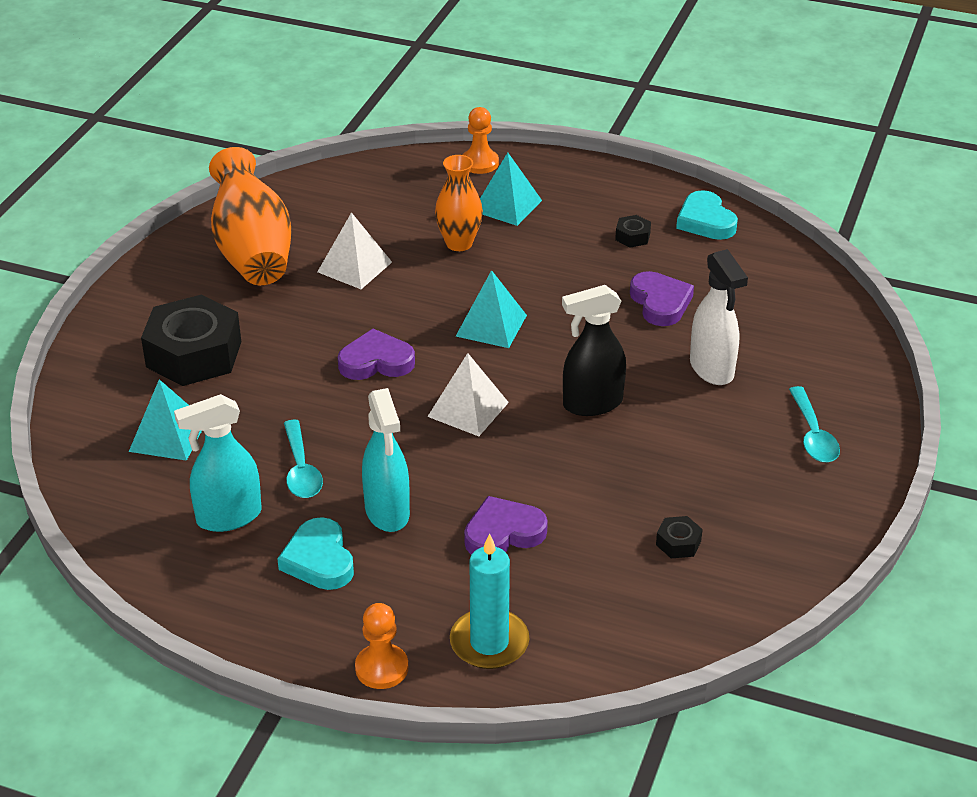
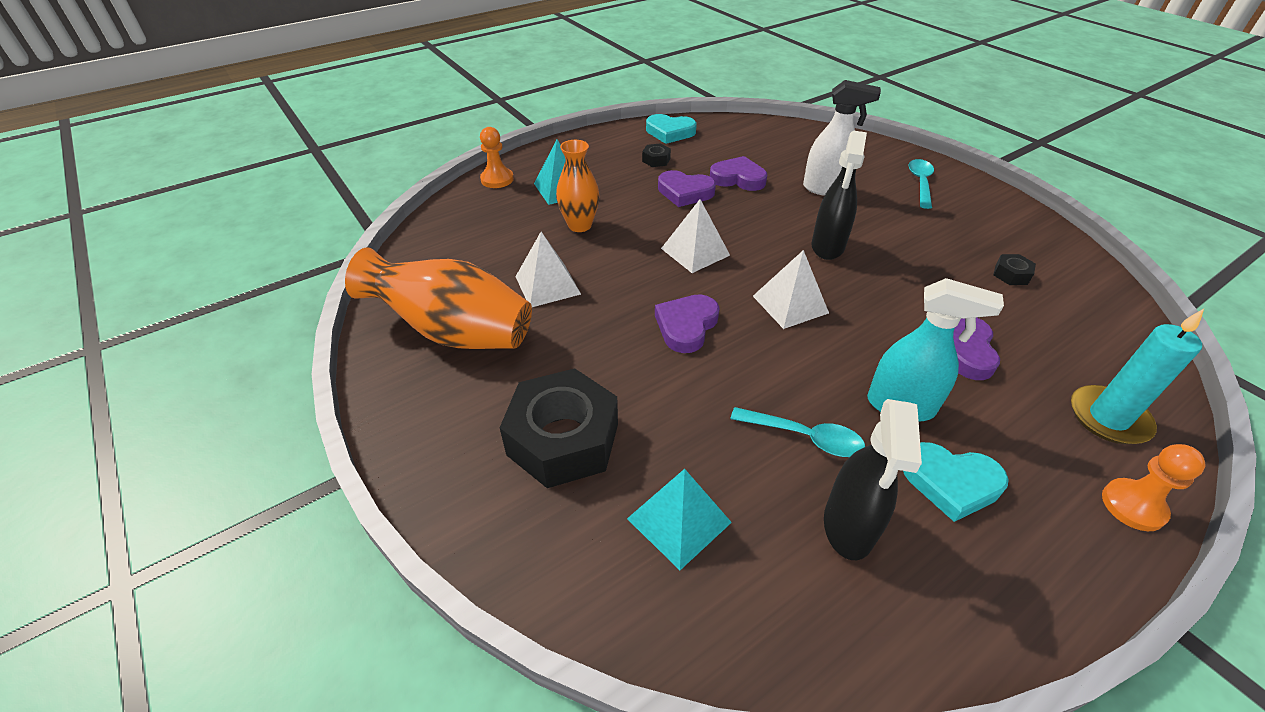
camera: 55 degrees left, 5 degrees up
turquoise spray bottle [174,394,262,532] -> black spray bottle [824,399,922,560]
turquoise pyramid [456,270,527,348] -> white pyramid [661,199,730,273]
turquoise spoon [789,386,840,462] -> turquoise spoon turned 105 degrees counterclockwise [909,159,934,209]
none -> purple heart [658,170,716,207]

